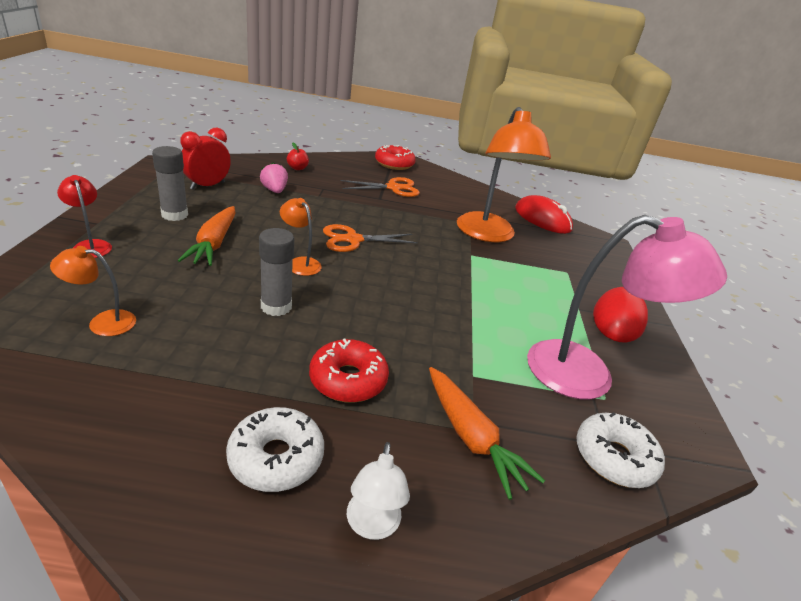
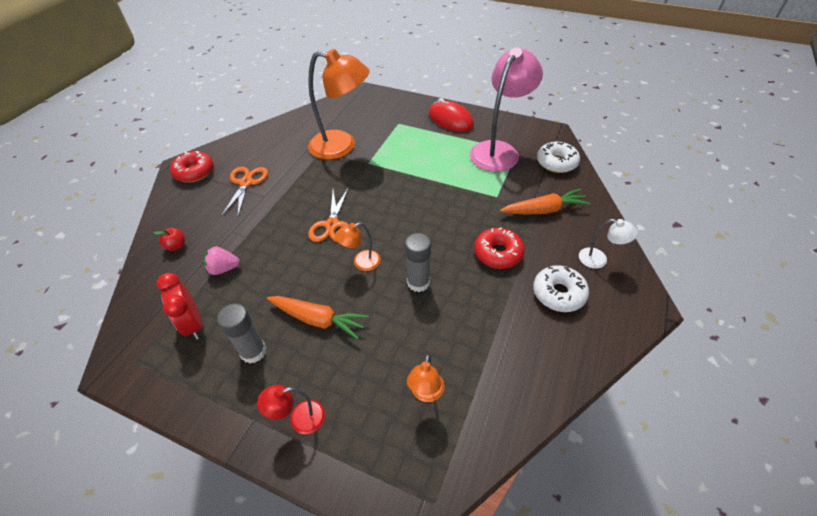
camera: 65 degrees left, 15 degrees up
red mouse [515,195,573,234] -> none

